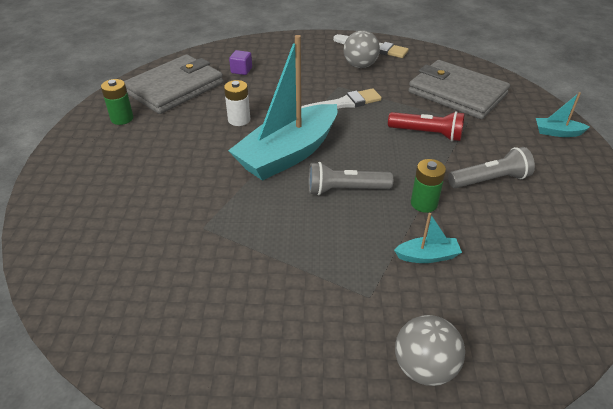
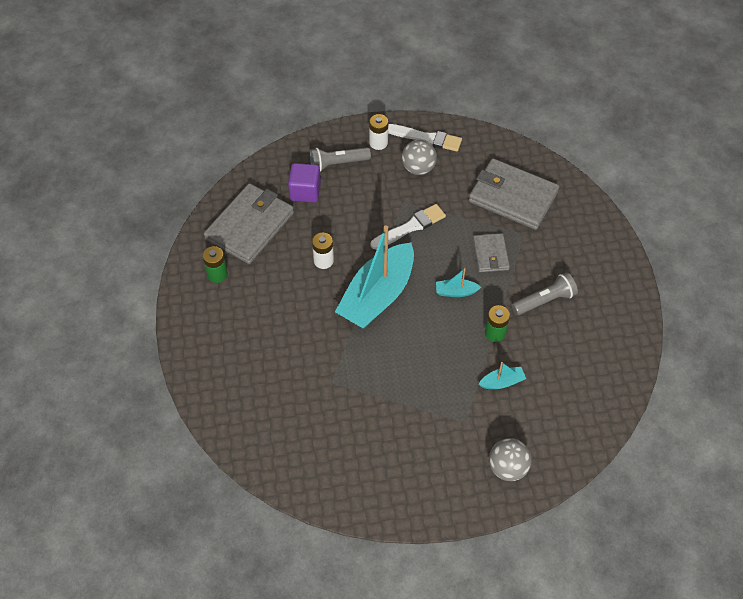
camera: 10 degrees left, 15 degrees up
purple cube [229,50,252,75] -> purple cube [288,163,321,203], size x1.64
grey flashlight [308,162,393,196] -> grey flashlight moved to [310,147,371,172]
red flashlight [388,111,465,141] -> grey wallet [473,233,510,272]
turquoise boat [536,92,590,137] -> turquoise boat moved to [436,268,481,297]
none -> white battery [369,114,388,150]

